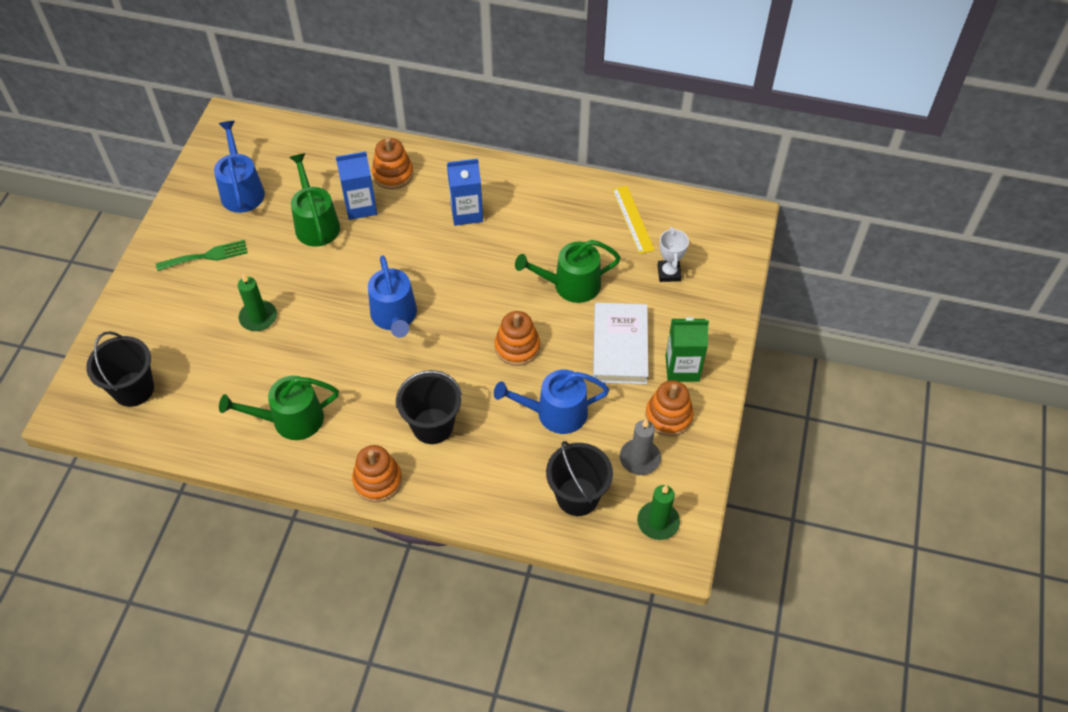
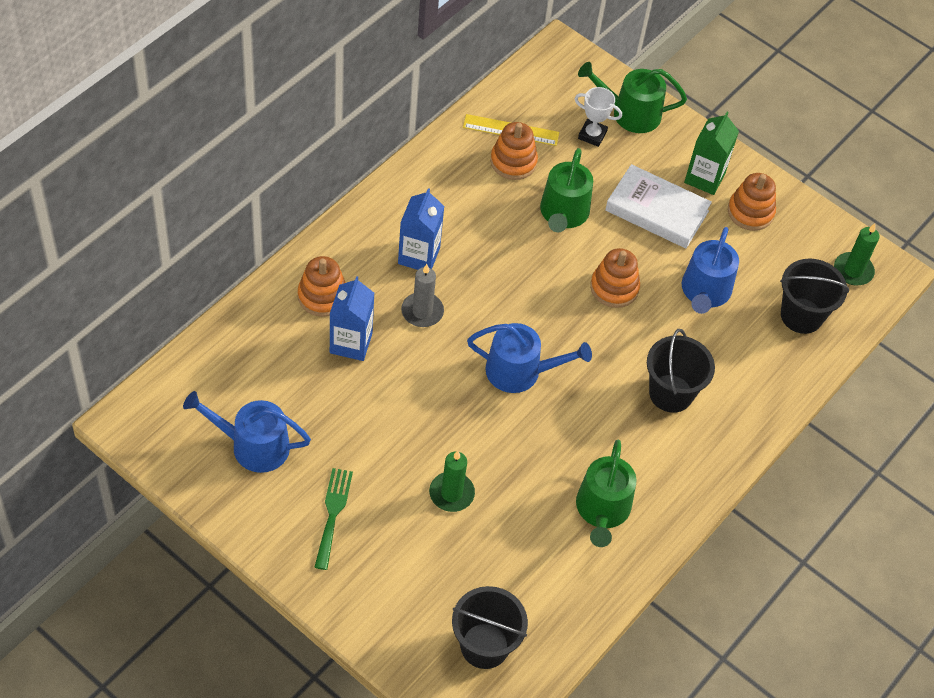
camera: 70 degrees left, 0 degrees up
green watering can [289,153,340,247] -> green watering can moved to [578,62,687,133]
orange stacking toy [352,445,402,502] -> orange stacking toy moved to [490,122,538,180]
grey candle [620,419,661,475] -> grey candle moved to [401,264,444,327]

